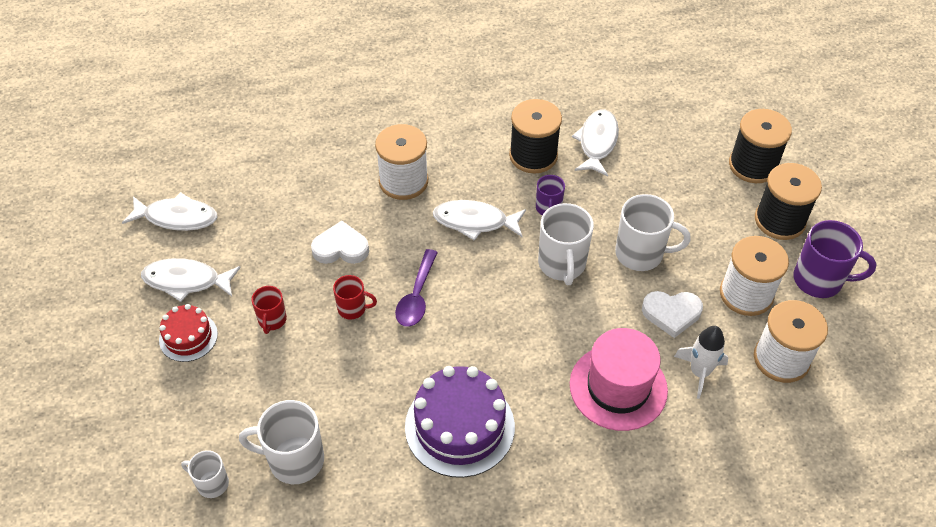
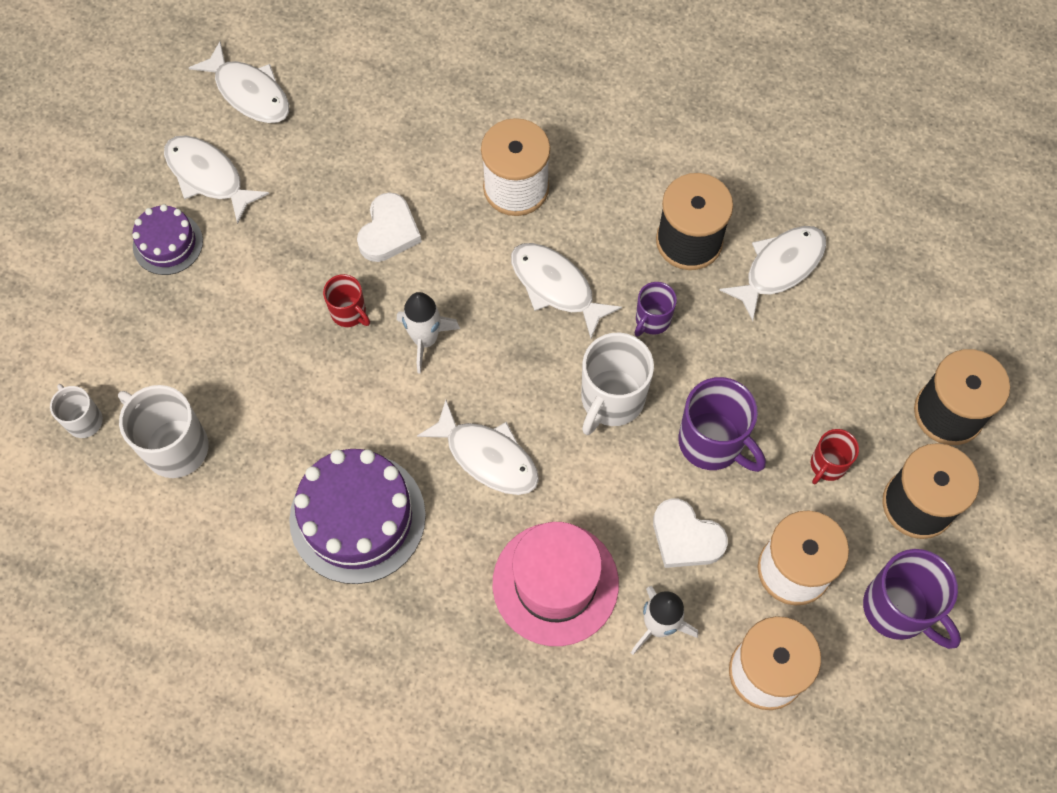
camera: 35 degrees right, 15 degrees up
red cake [159,304,218,362] -> purple cake [132,204,203,275]
red mug [252,286,287,334] -> red mug moved to [811,429,859,484]
white heart [311,221,369,264] -> white heart turned 75 degrees clockwise [357,192,422,262]
purple spoon [395,249,438,327] -> white rocket [397,292,460,374]
white mug [615,194,691,271] -> purple mug [678,377,766,472]
none -> white fish [417,400,539,495]

